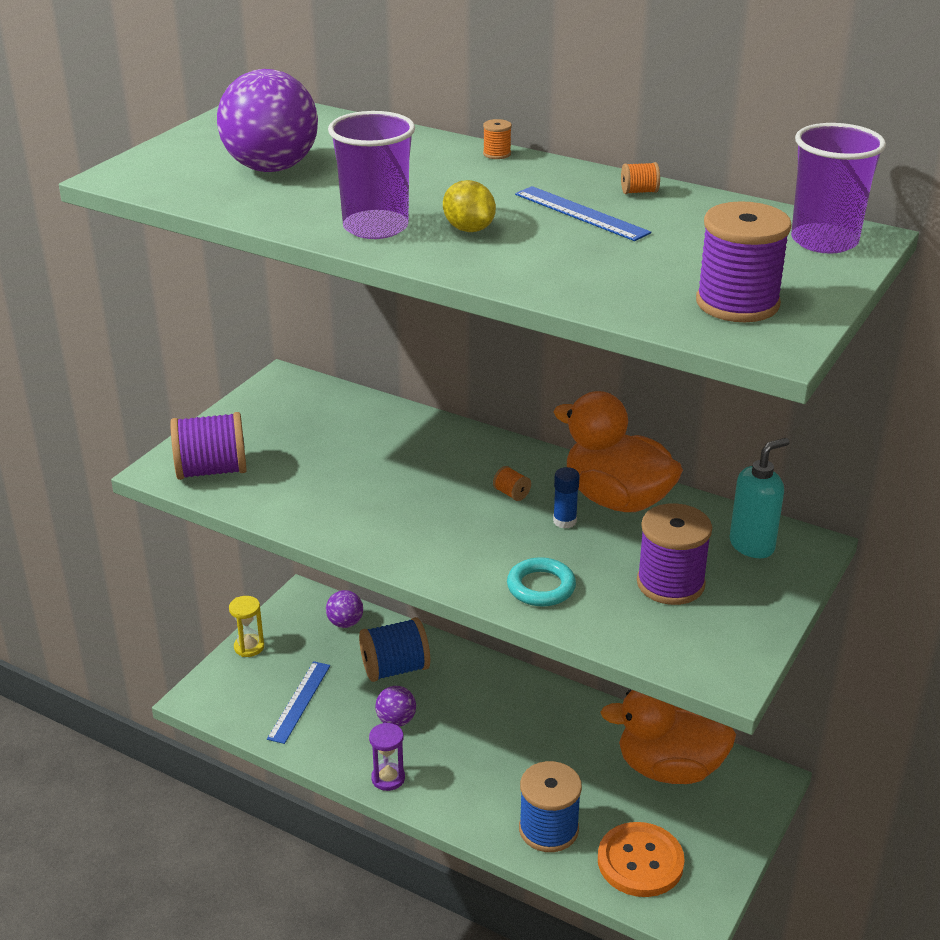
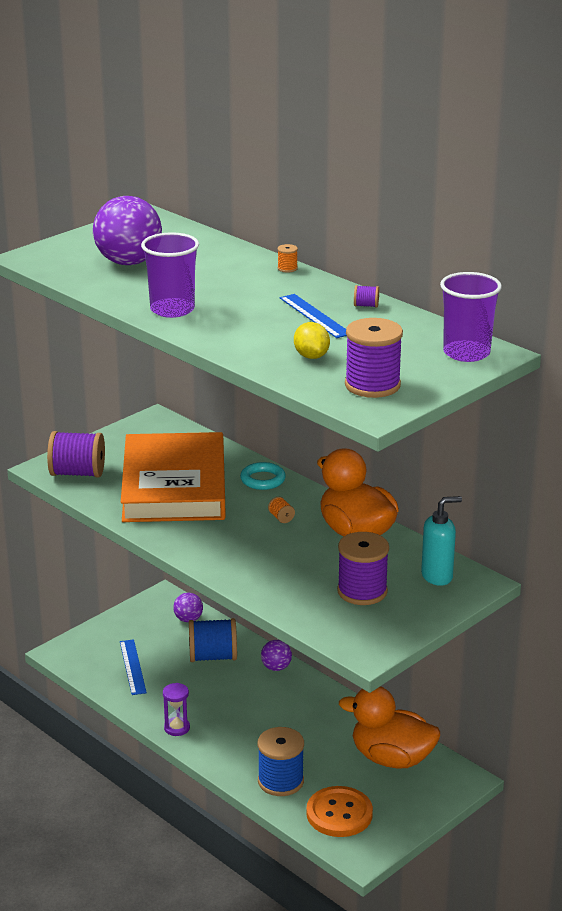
camera: 15 degrees right, 5 degrees down
yellow hourglass [229,596,264,657] -> none
blue ruler [267,661,330,744] -> blue ruler turned 45 degrees counterclockwise [120,639,147,695]
purple ball [375,686,416,727] -> purple ball moved to [261,640,292,671]
yellow lemon [443,180,496,232] -> yellow lemon moved to [294,322,330,359]
turquoise ring [507,557,576,607] -> turquoise ring moved to [240,462,286,490]
blue glue stick [553,467,580,528] -> none
orange spool [621,162,660,194] -> purple spool [354,285,379,308]
none -> orange book [121,432,226,522]

